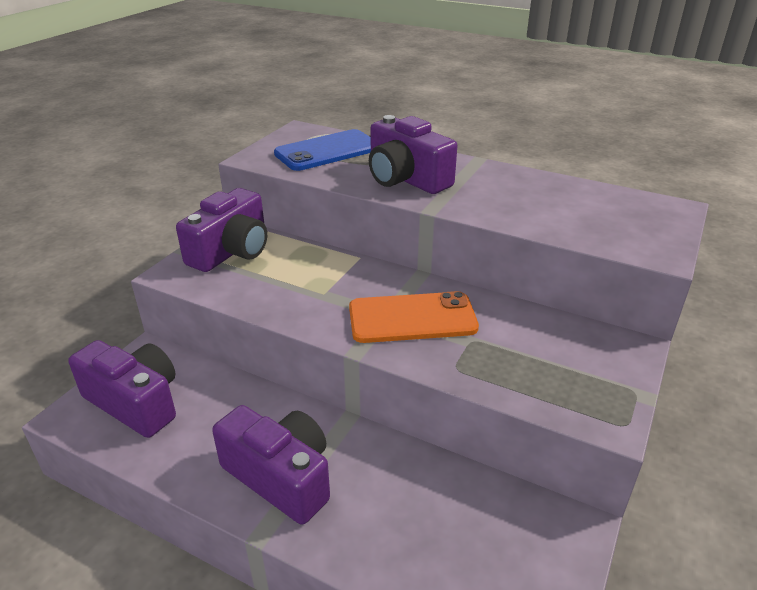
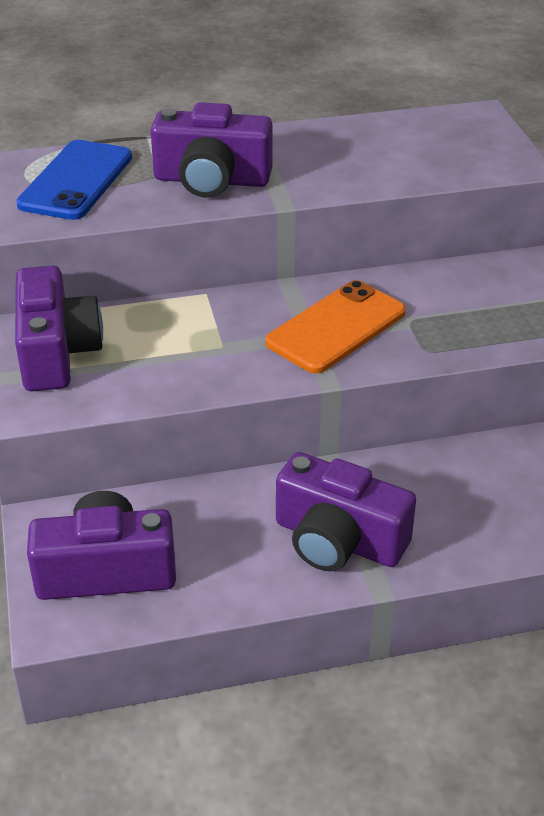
camera: 40 degrees left, 5 degrees up
purple camera [212,405,330,525] -> purple camera turned 150 degrees counterclockwise [276,452,416,571]

